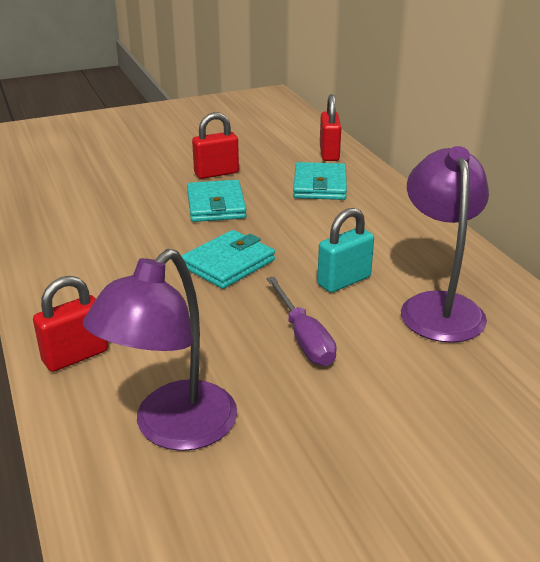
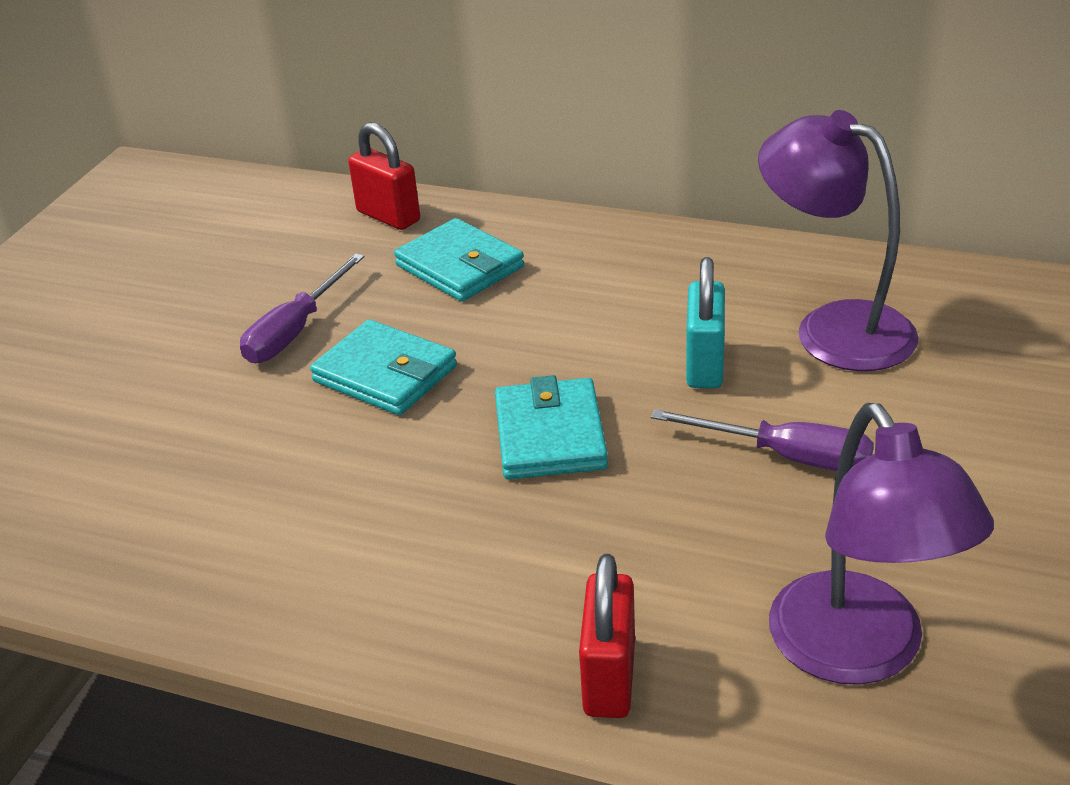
camera: 45 degrees left, 5 degrees up
red padlock [192,112,239,179] -> purple screwdriver [240,254,364,363]

